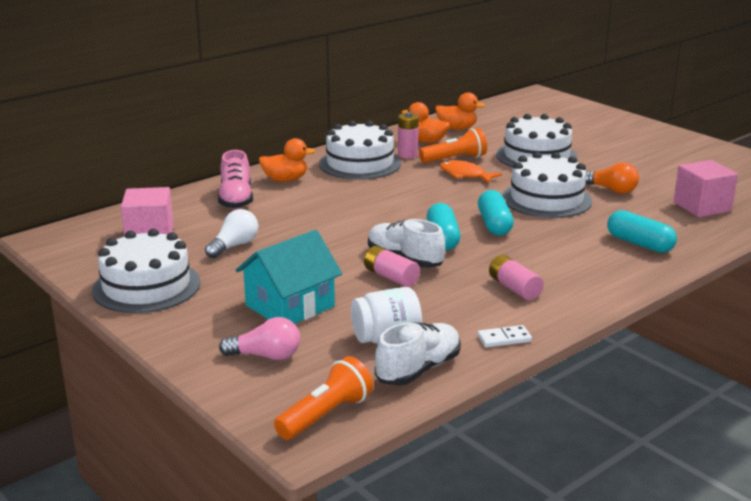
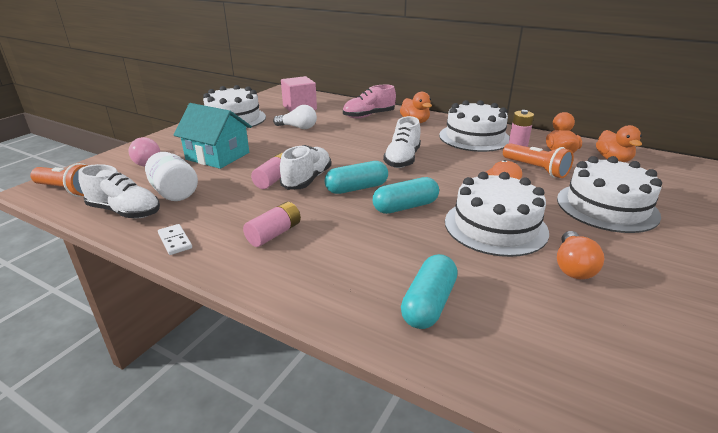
camera: 70 degrees right, 5 degrees up
pink cube [673,160,738,217] -> none
none -> white shoe [383,116,421,168]

